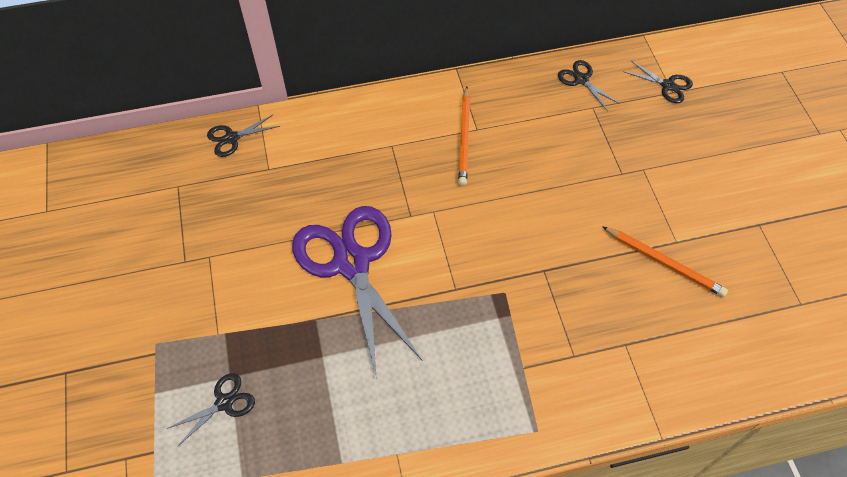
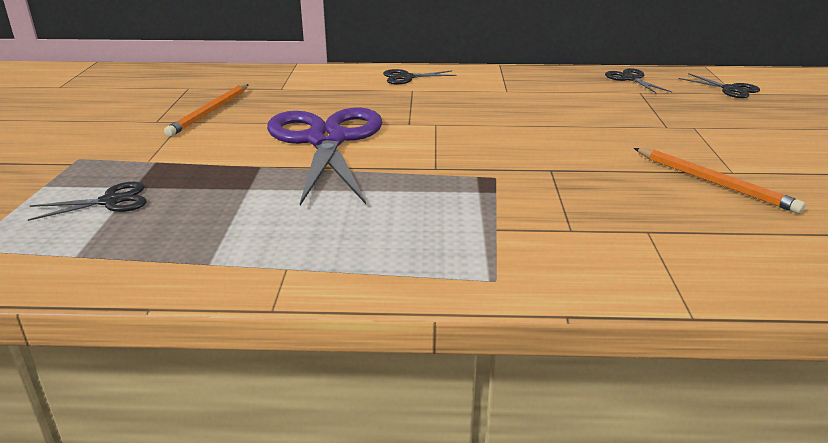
camera: 15 degrees right, 30 degrees down
black scissors [207,114,280,157] -> black scissors moved to [383,69,457,84]
orange pencil [458,86,470,186] -> orange pencil moved to [164,84,249,137]

